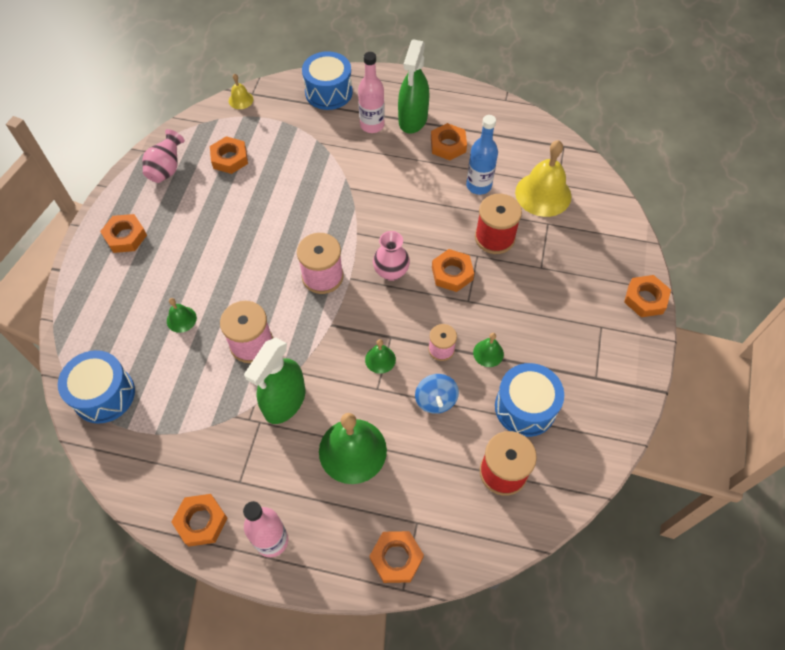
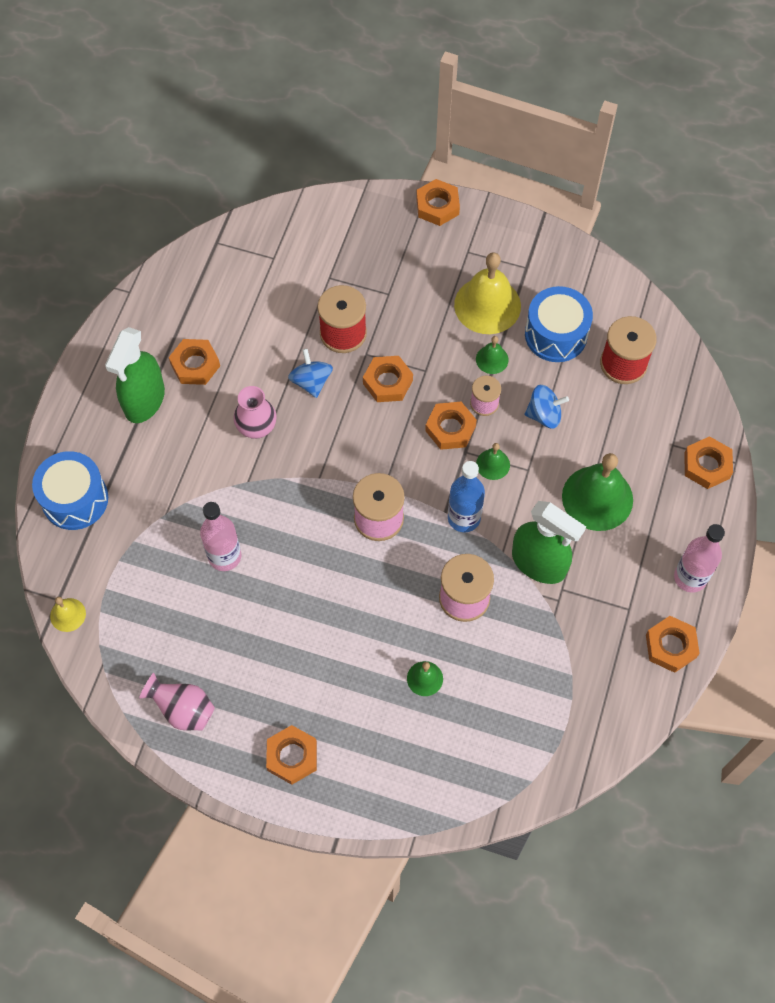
camera: 85 degrees left, 5 degrees up
blue drum [58,350,135,424] -> none
orange nut [210,136,248,174] -> orange nut moved to [425,402,477,450]
pink bottle [358,52,385,133] -> pink bottle moved to [200,502,241,571]
pink vase [373,231,410,281] -> pink vase moved to [234,386,277,439]
green spray bottle [398,39,429,134] -> green spray bottle turned 90 degrees clockwise [105,327,165,423]
blue bottle [466,115,498,195] -> blue bottle moved to [448,461,485,532]
yellow bell [515,140,572,217] -> yellow bell moved to [454,252,521,334]
none -> blue spinning top [288,348,333,398]

